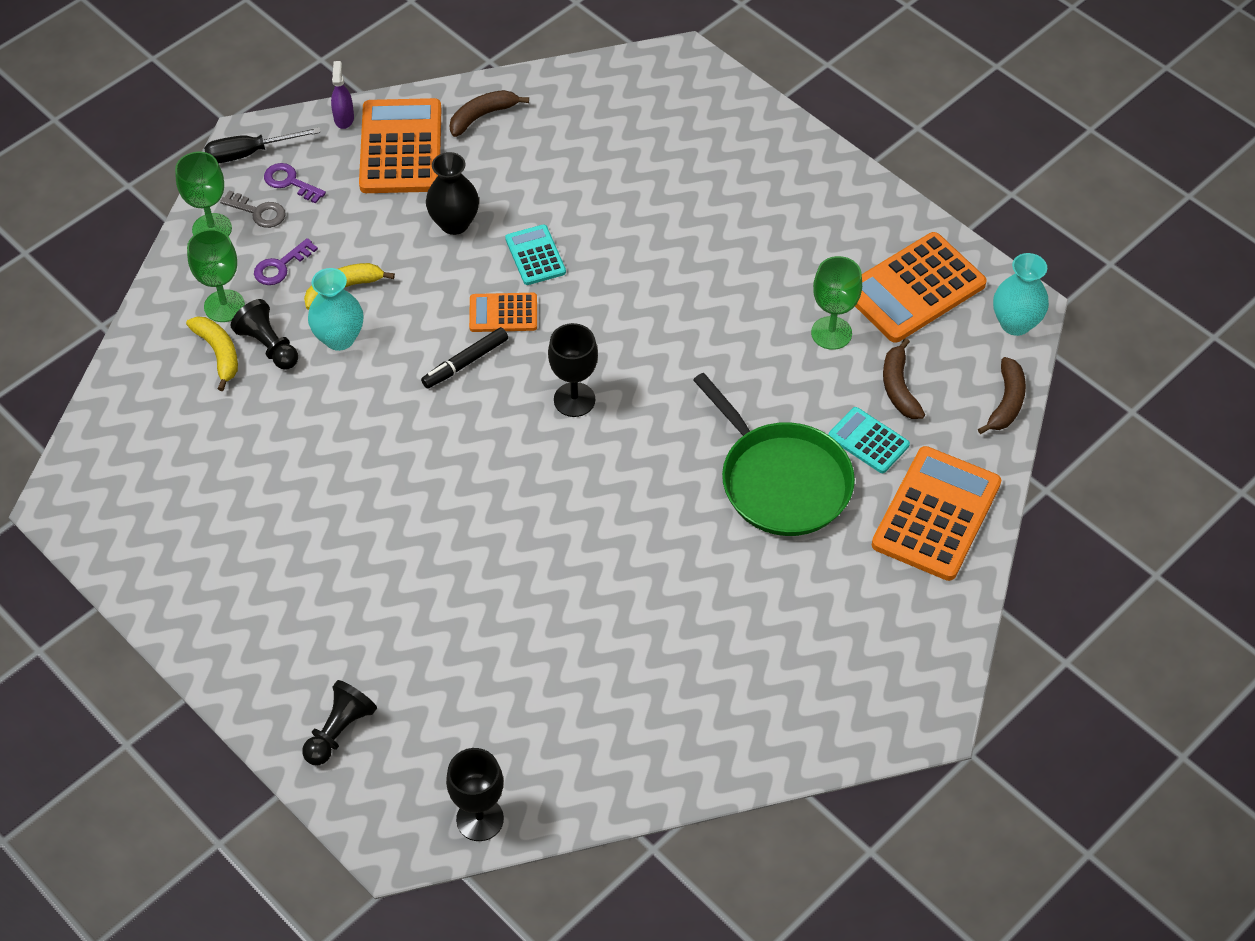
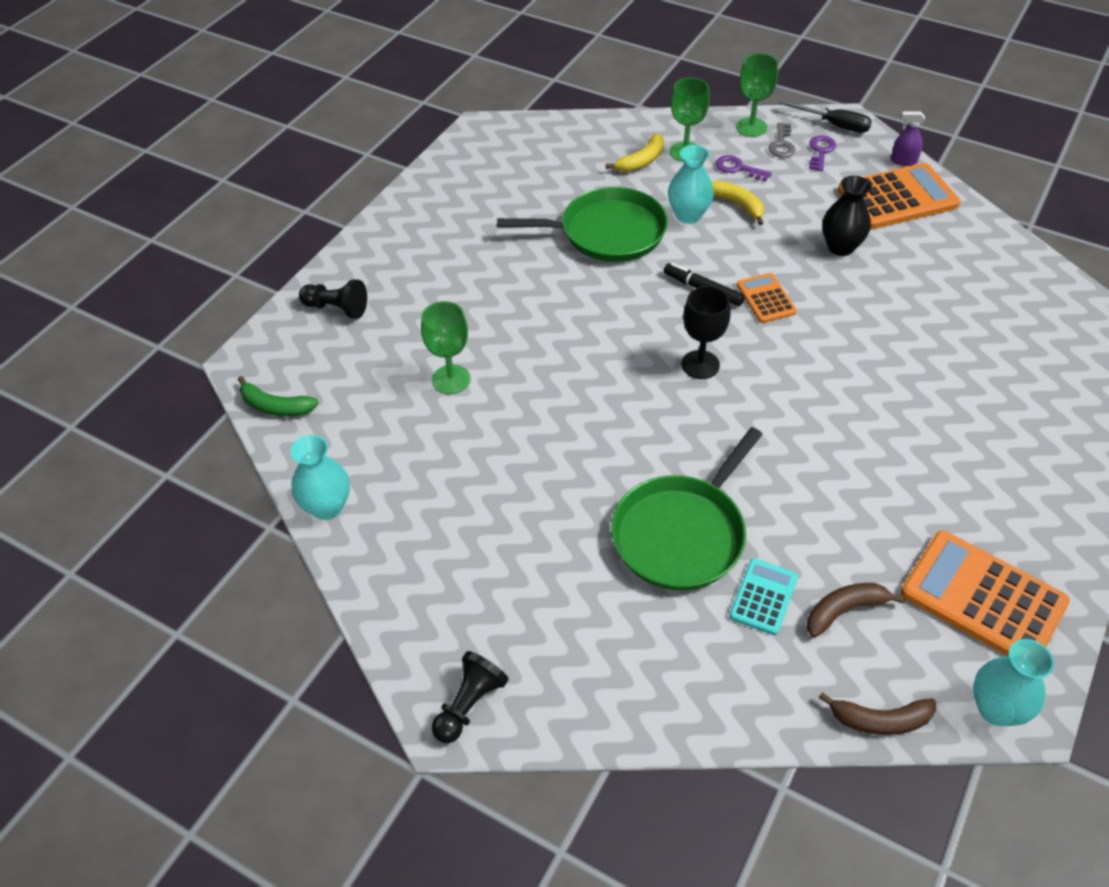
camera: 75 degrees right, 5 degrees down
black screwdriver [204,127,321,163] -> black screwdriver turned 150 degrees clockwise [779,100,872,133]
black pawn [231,299,298,370] -> black pawn moved to [432,651,509,743]
purple spray bottle [331,61,354,129] -> purple spray bottle turned 150 degrees counterclockwise [891,111,925,166]
black goblet [446,748,504,841] -> green banana [238,376,319,417]
brown banana [450,90,529,137] -> none
turquoise calculator [505,224,566,285] -> none
green goblet [811,256,862,350] -> green goblet moved to [421,301,471,394]
orange calculator [872,446,1001,581] -> none
none -> turquoise vase [291,435,350,520]
none -> green pan [497,187,668,262]

